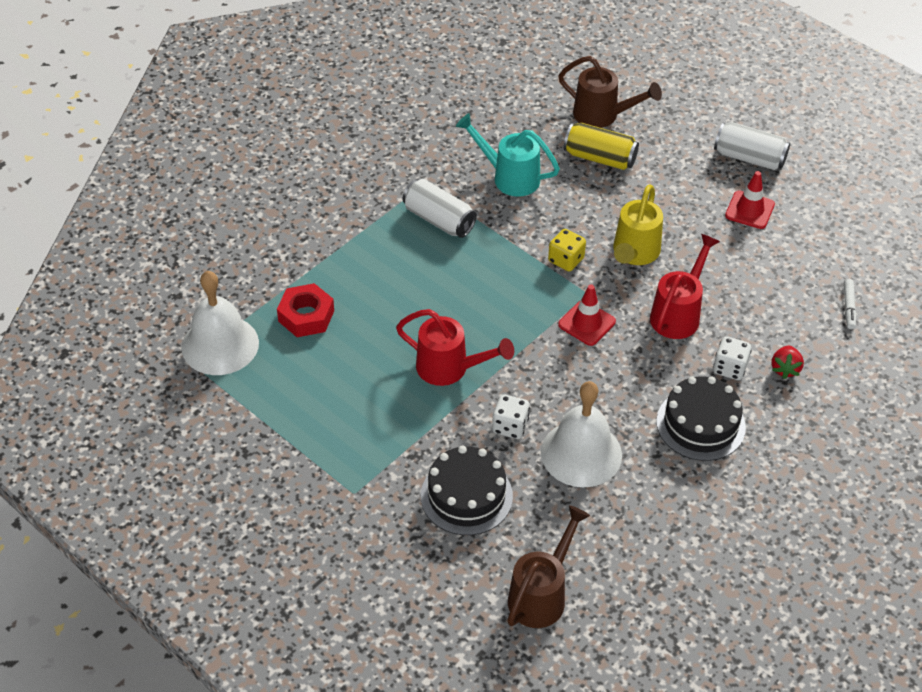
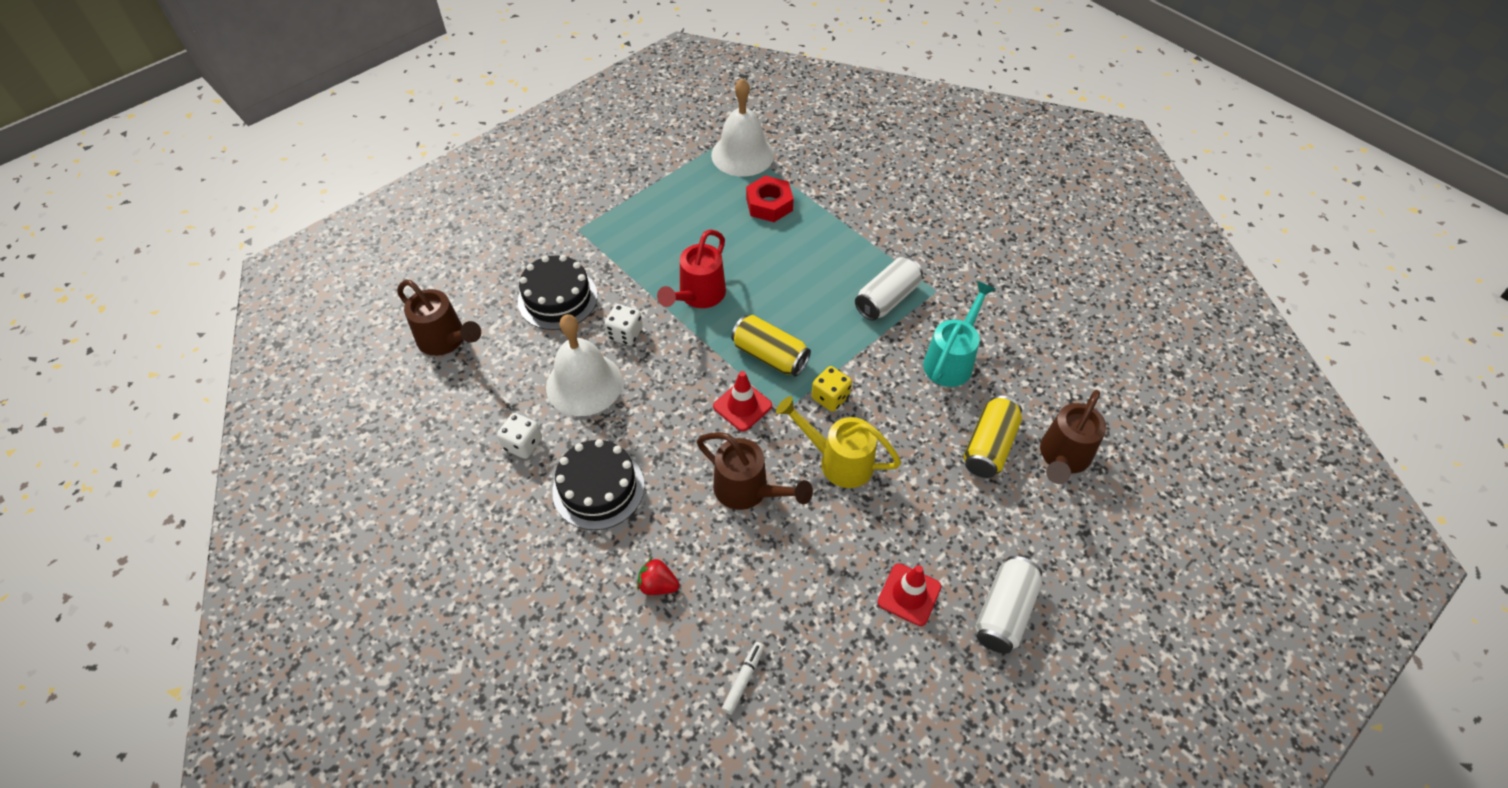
camera: 95 degrees right, 5 degrees up
red watering can [650,234,720,339] -> brown watering can [697,432,813,510]
white dice [713,336,752,380] -> white dice moved to [497,413,542,459]
white marker [844,279,856,329] -> white marker turned 105 degrees clockwise [722,642,764,715]
none -> yellow can [731,315,811,377]

